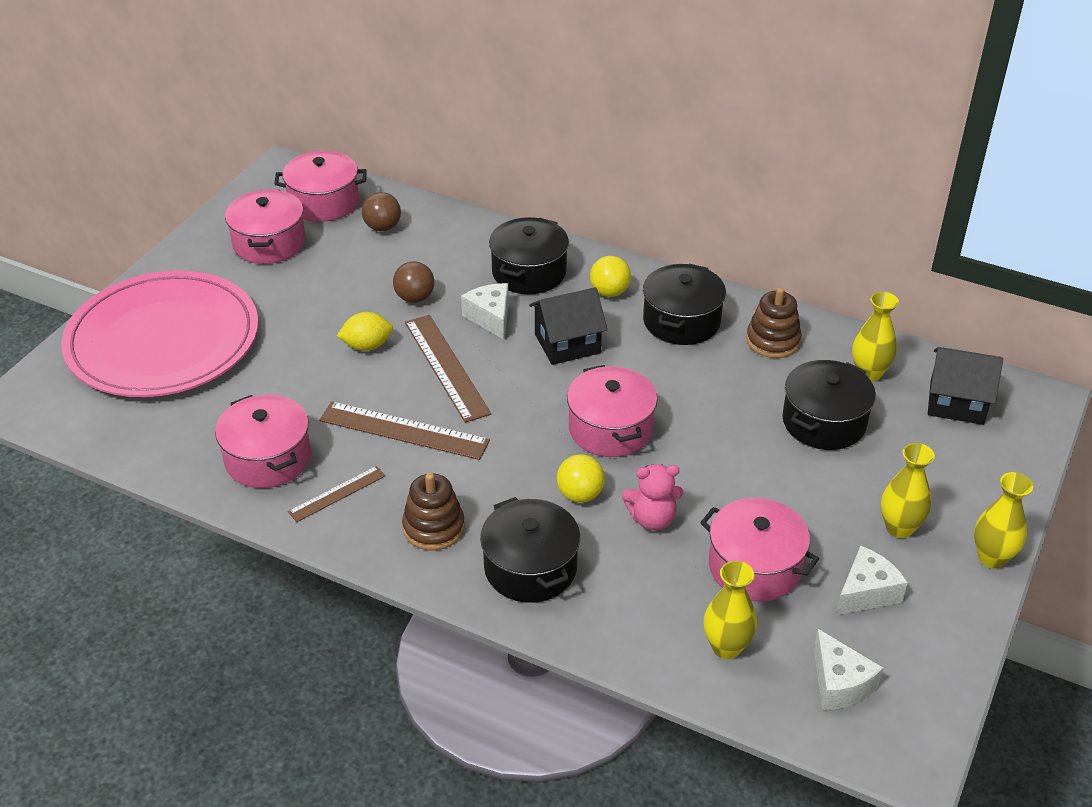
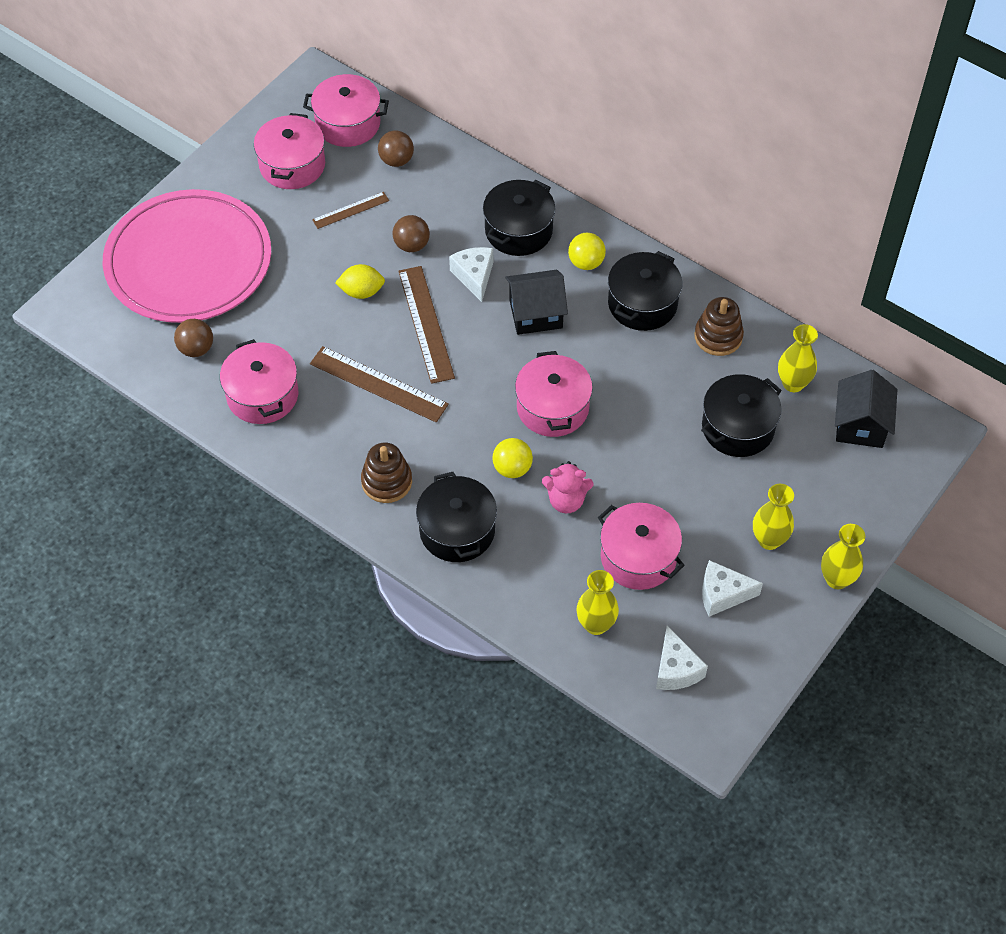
camera: 10 degrees right, 15 degrees up
brown ruler [288,466,386,522] -> brown ruler moved to [312,192,389,229]
white cheese [836,546,908,615] -> white cheese turned 150 degrees counterclockwise [702,560,763,617]
black house [928,347,1003,425] -> black house turned 75 degrees clockwise [835,370,897,448]
none -> brown ball [174,319,213,357]

